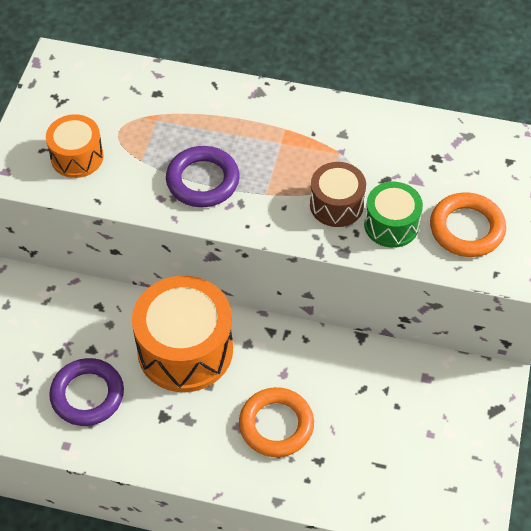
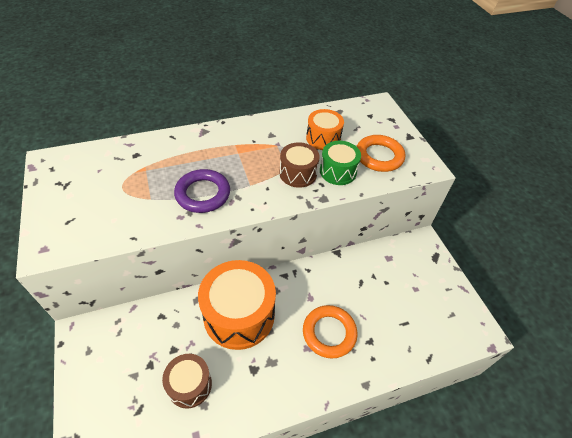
camera: 35 degrees left, 5 degrees down
orange drum [46,114,104,178] -> orange drum moved to [306,109,344,150]
purple ring [49,358,124,426] -> brown drum [162,354,212,409]

